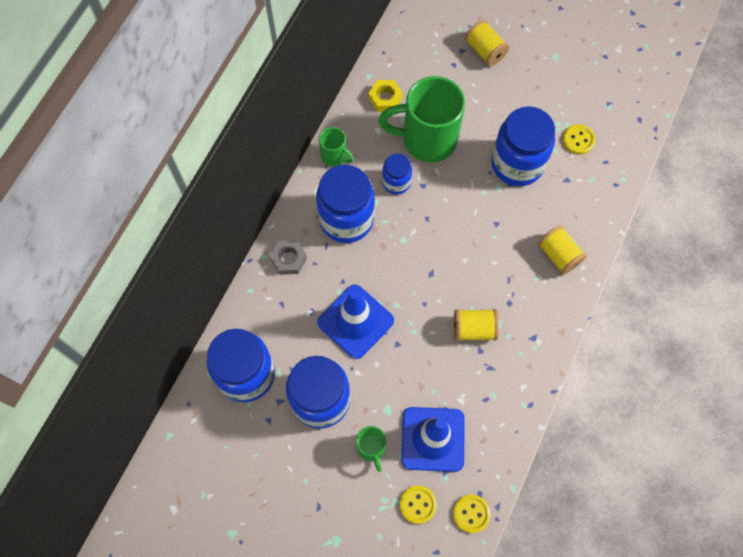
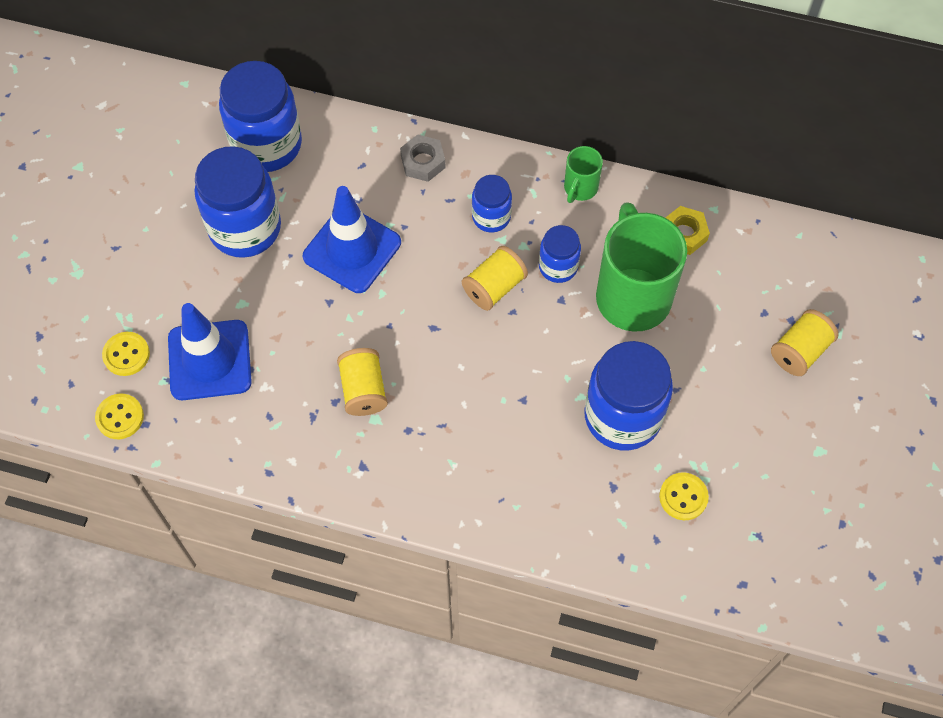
camera: 80 degrees right, 5 degrees down
blue jar [316,165,375,243] -> blue jar [472,175,512,232], size x0.53
green mug [356,426,386,472] -> none
yellow spool [538,225,587,275] -> yellow spool moved to [462,246,528,311]

